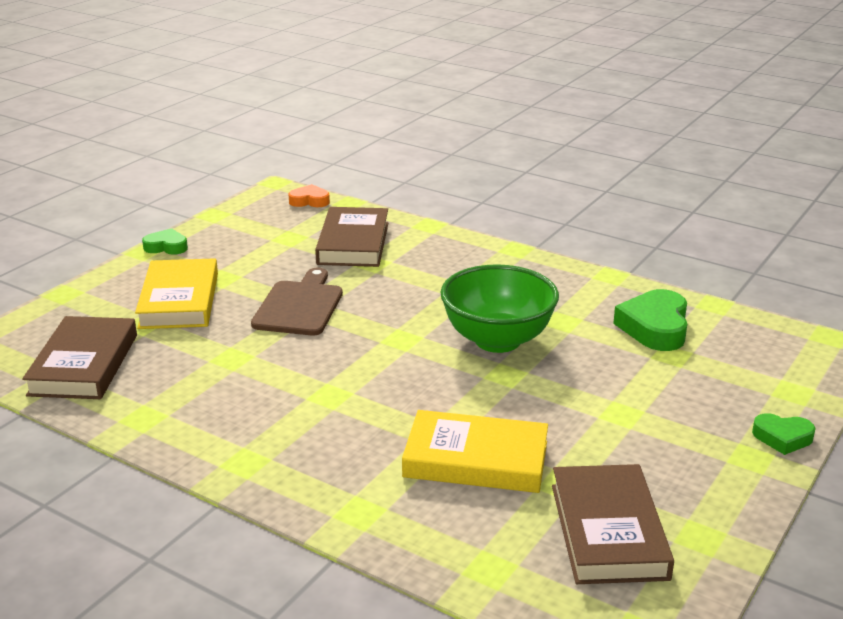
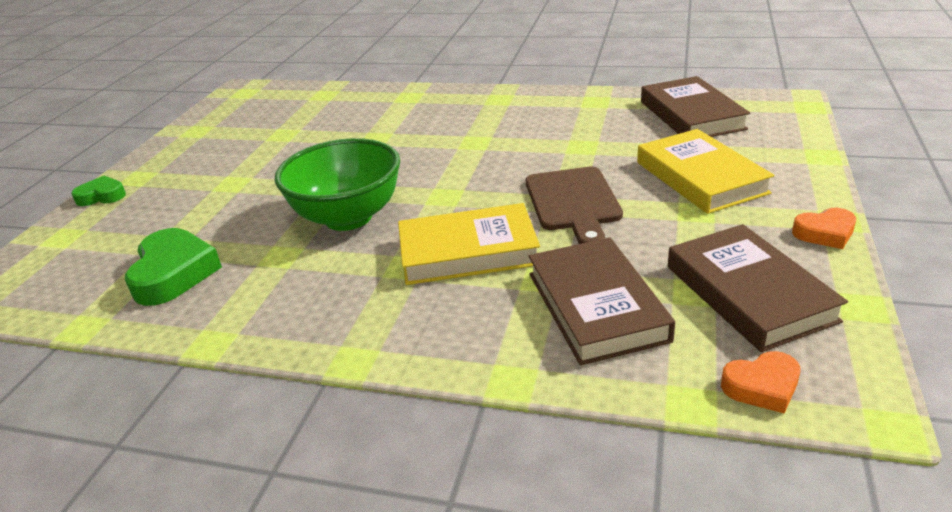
camera: 165 degrees right, 5 degrees up
green heart [142,228,188,255] -> orange heart [792,208,856,249]
yellow book [402,410,548,493] -> yellow book moved to [398,203,540,285]
brown book [552,464,674,584] -> brown book moved to [668,224,848,352]

